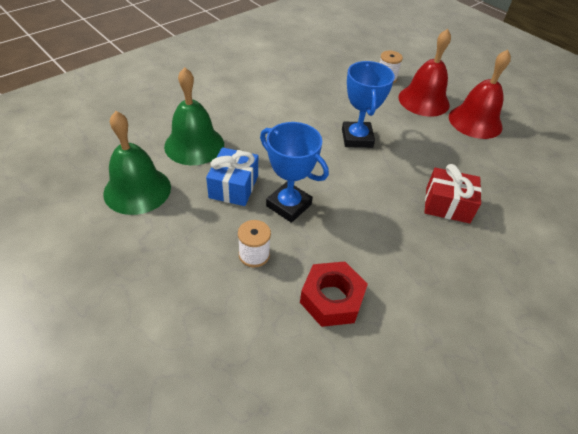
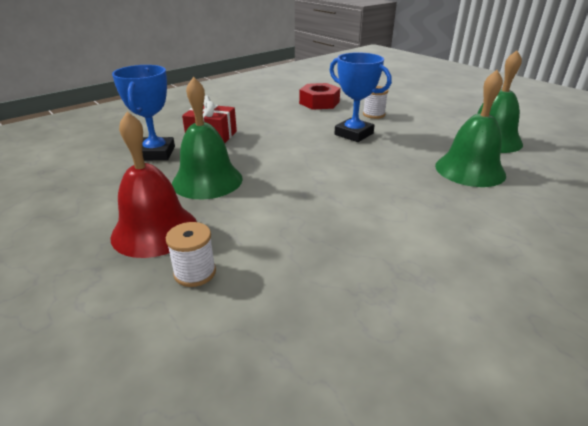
camera: 175 degrees left, 15 degrees down
blue gift [206,147,258,206] -> none
blue trophy [342,61,395,148] -> blue trophy moved to [112,65,175,160]
red bell [449,50,511,139] -> none
none -> green bell [172,77,243,199]

